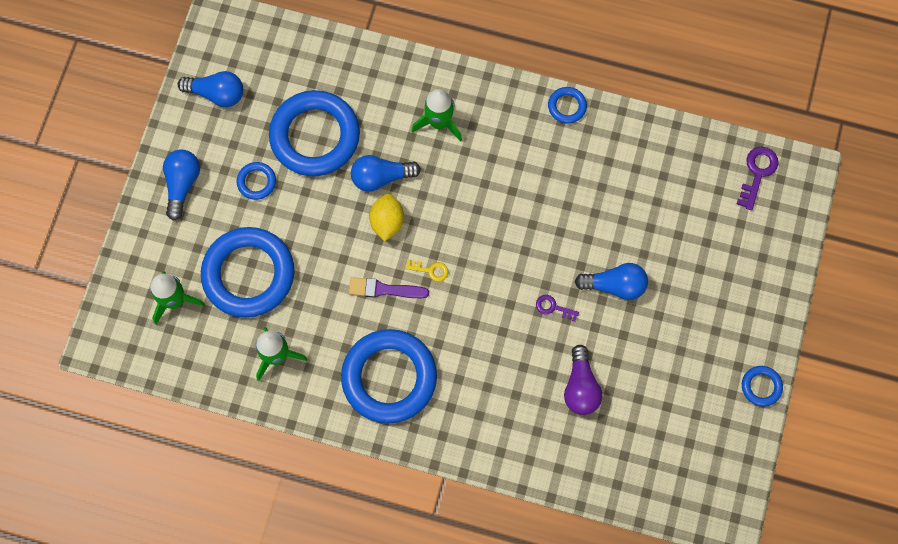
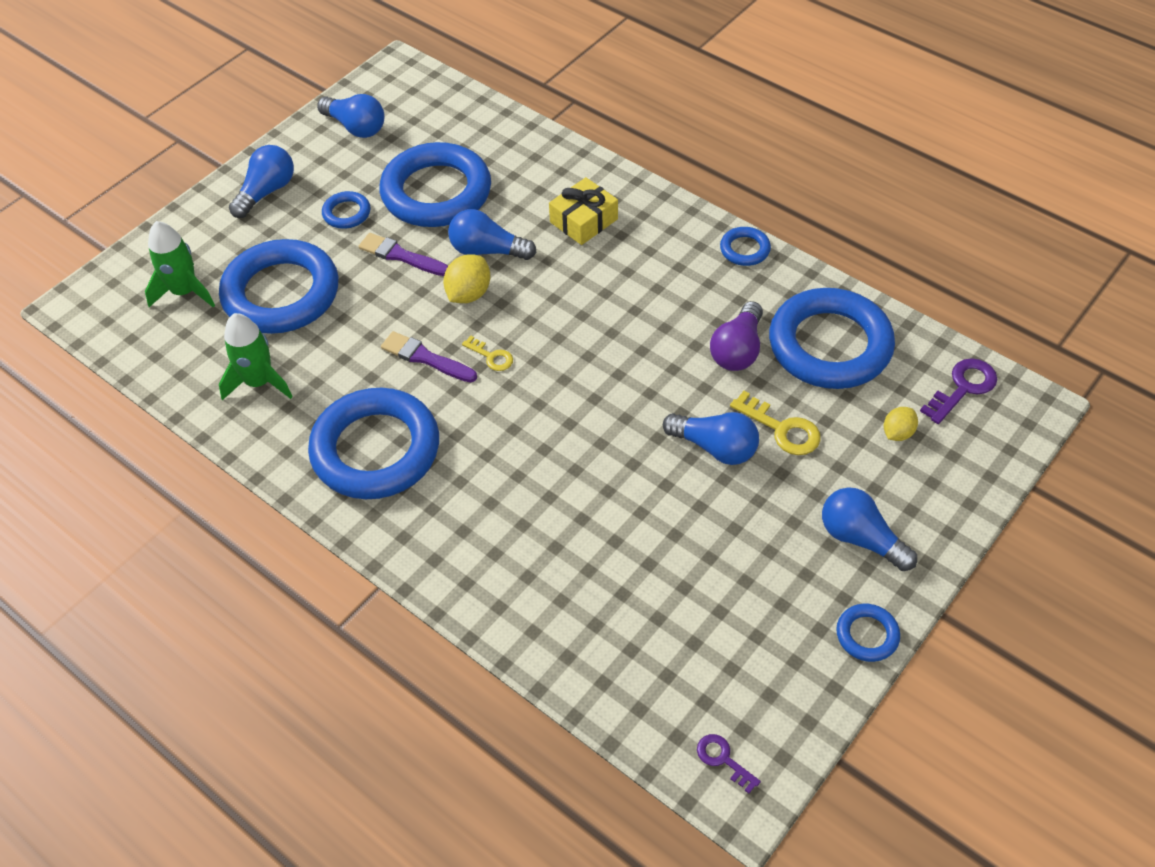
camera: 25 degrees right, 20 degrees down
green rocket [411,89,462,142] -> yellow gift [549,177,618,245]
purple key [536,295,579,322] -> purple key moved to [697,734,761,794]
purple light bulb [564,345,602,415] -> purple light bulb moved to [710,301,763,371]
none -> purple brush [359,233,448,276]
none -> yellow key [730,391,821,455]
none -> blue ring [769,288,895,389]
none -> blue light bulb [822,487,917,571]
none -> yellow lemon [884,407,918,441]

